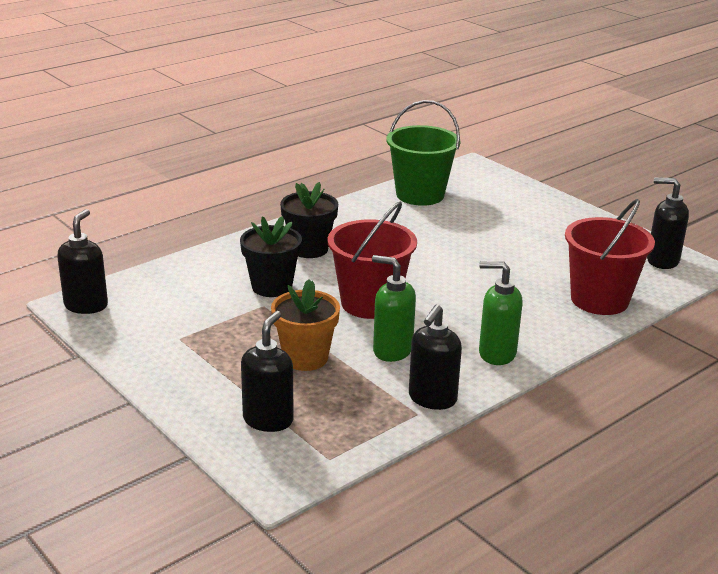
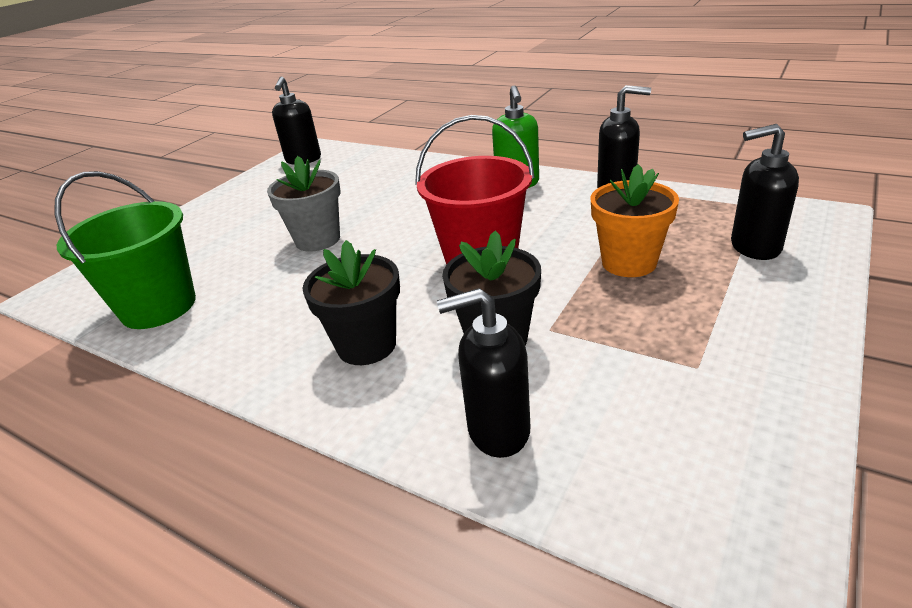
camera: 105 degrees left, 5 degrees up
black soap dispenser [57,209,108,314] -> black soap dispenser moved to [437,288,530,458]
green soap dispenser [372,255,416,362] -> none
red bucket [565,199,655,315] -> none
none -> grey flower pot [267,156,341,252]

